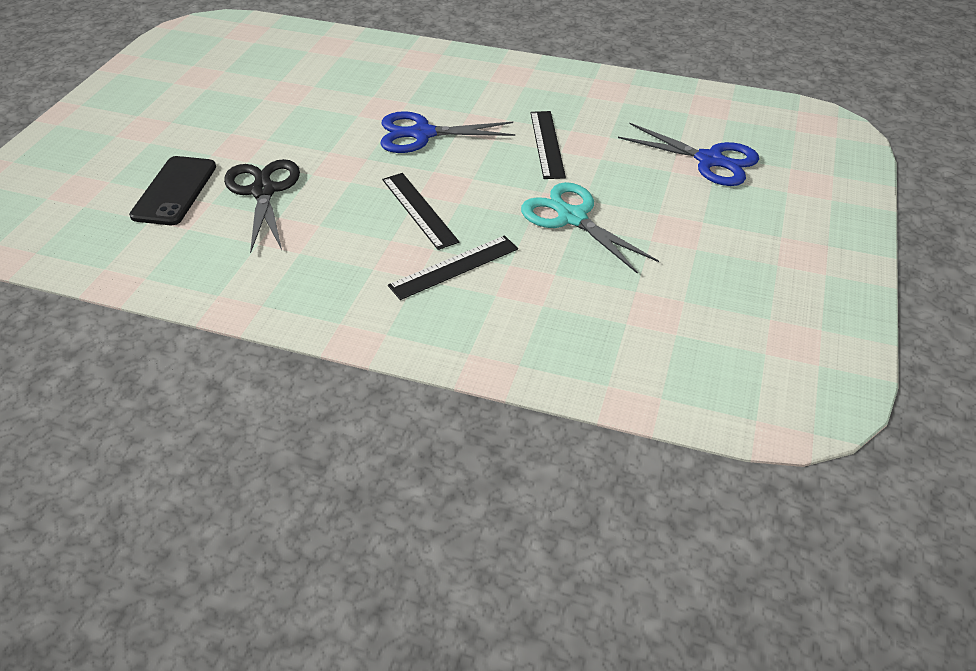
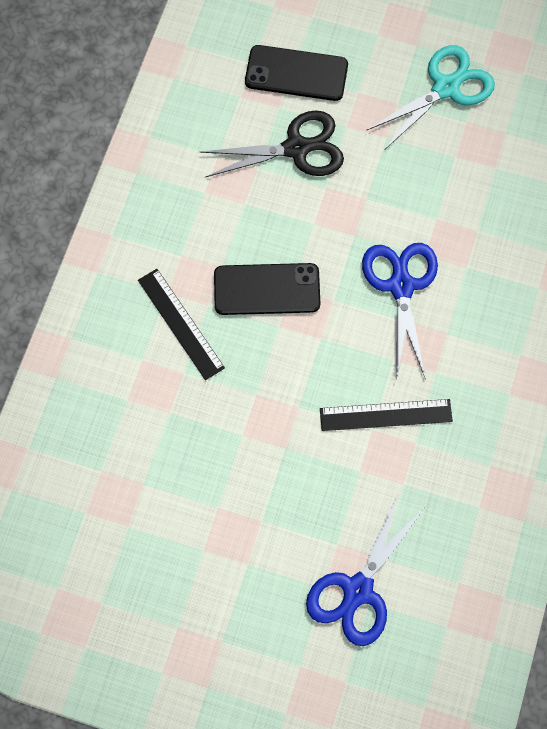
camera: 90 degrees right, 25 degrees up
black ruler [382,173,459,250] -> black phone [214,263,320,315]
turquoise scissors [521,182,659,274] -> turquoise scissors moved to [366,45,495,150]

